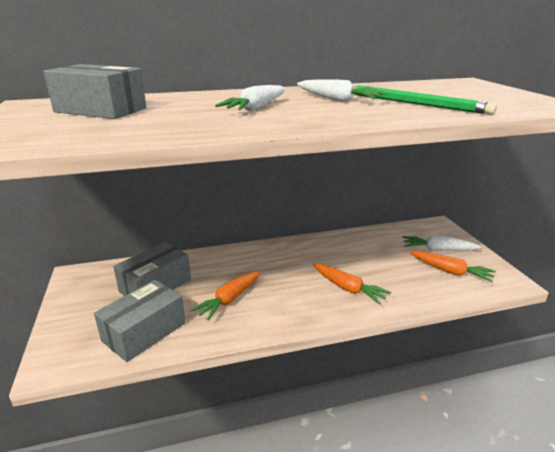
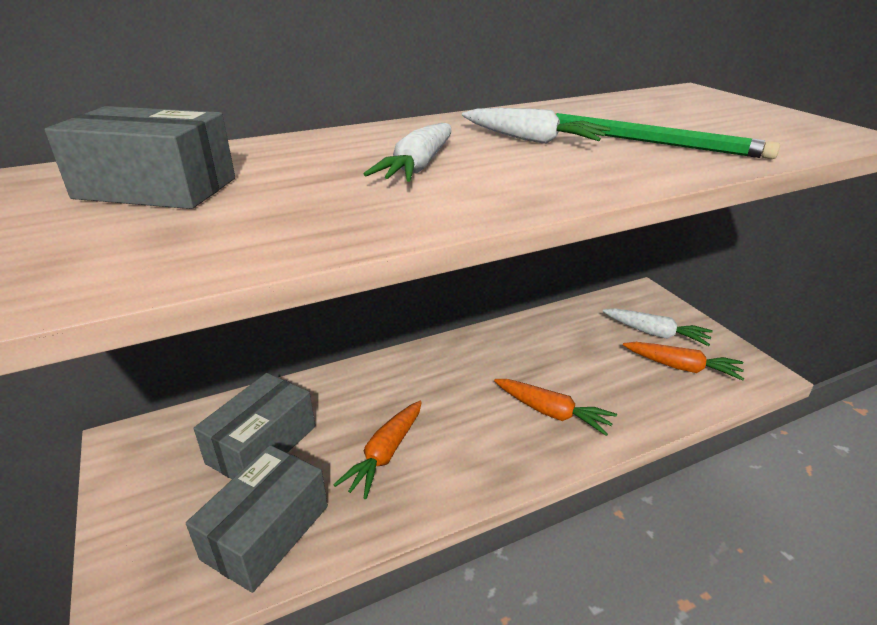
camera: 10 degrees left, 5 degrees up
white carrot [402,235,481,251] -> white carrot turned 150 degrees counterclockwise [603,308,713,346]

